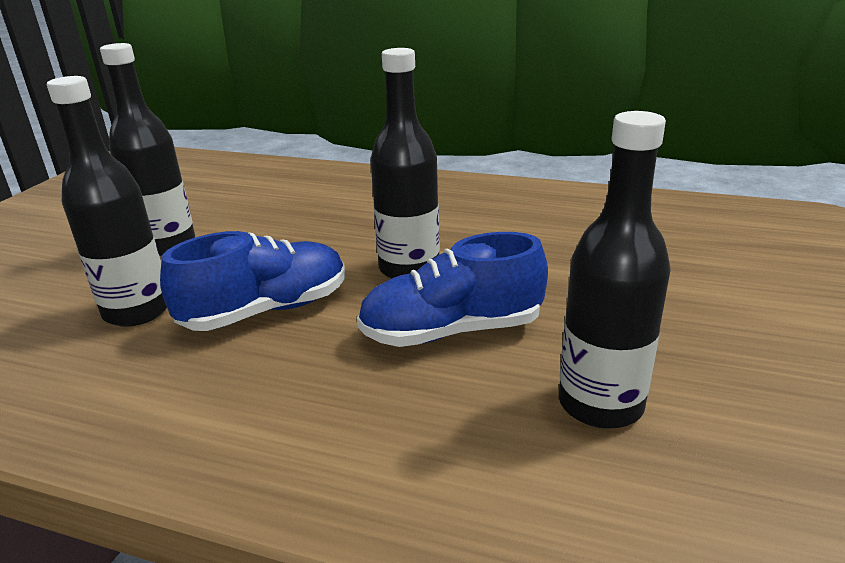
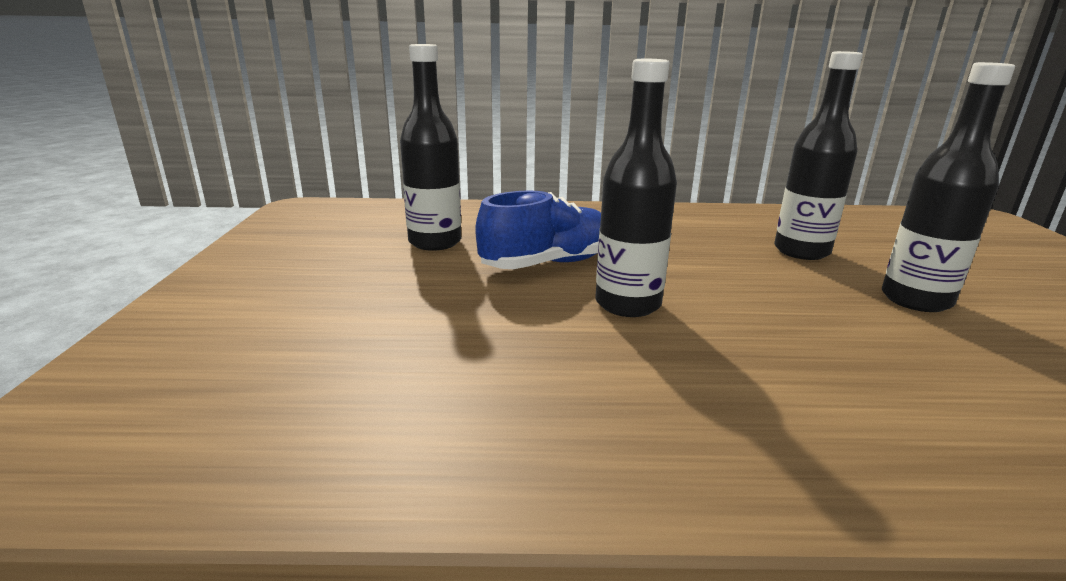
camera: 160 degrees right, 5 degrees down
blue shoe [160,231,345,331] -> none

